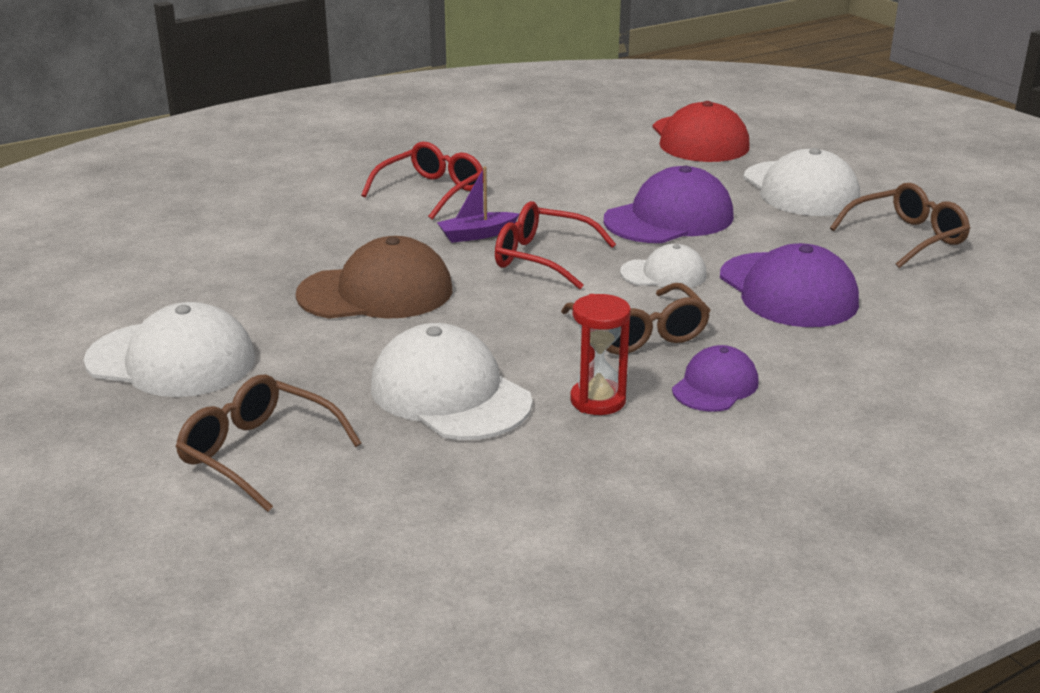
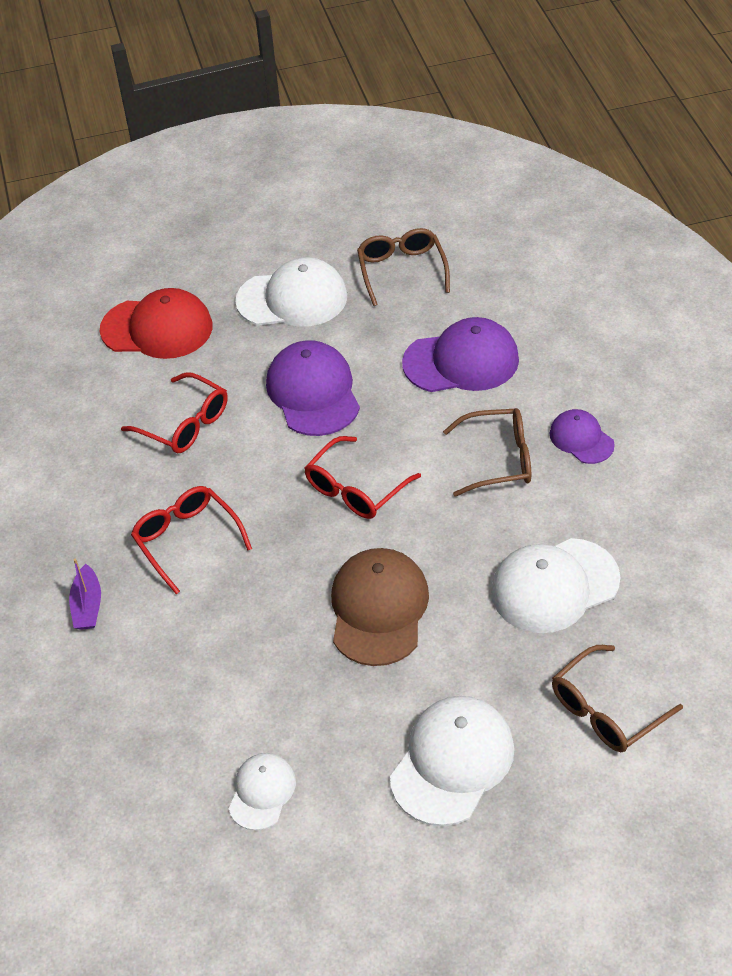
camera: 70 degrees left, 20 degrees up
purple boat [437,166,519,243] -> purple boat moved to [69,559,101,630]
red hourglass [570,294,631,415] -> none
white cap [620,244,707,288] -> white cap moved to [229,753,296,830]
none -> red glasses [121,372,228,453]

